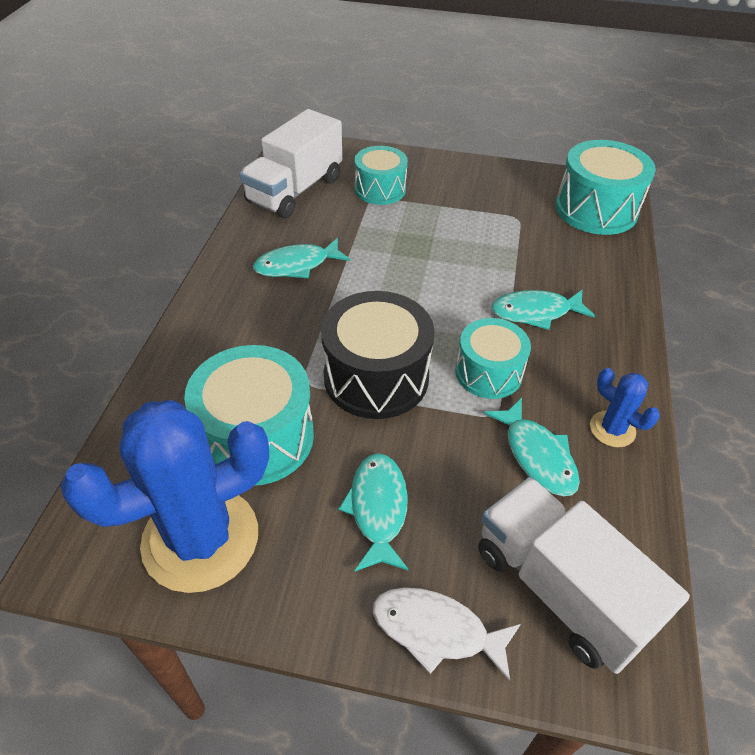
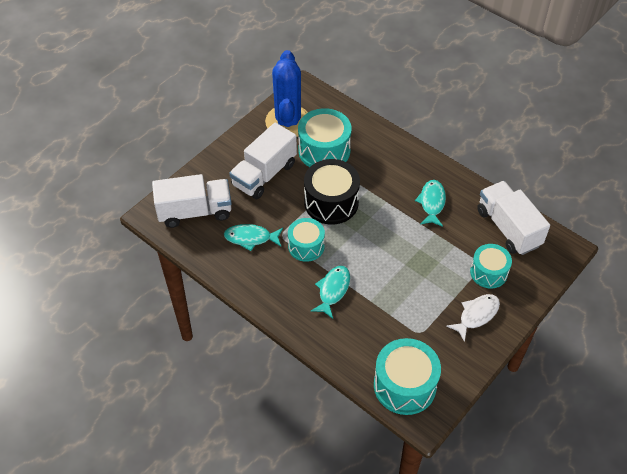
camera: 120 degrees right, 5 degrees up
turquoise fish [338,453,409,571] -> white truck [229,123,297,199]
white fish [373,587,521,682] -> white fish moved to [446,294,500,342]
blue cactus [590,368,660,447] -> none

